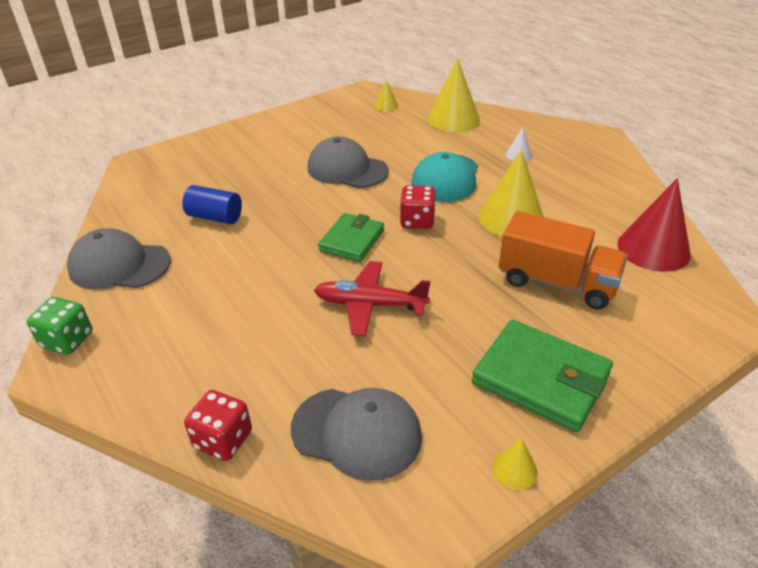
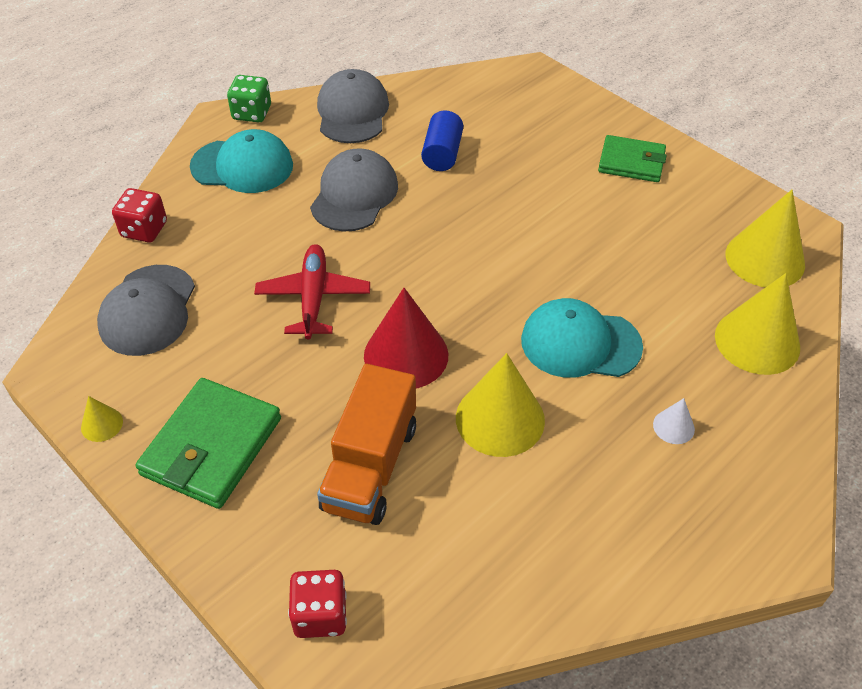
camera: 80 degrees right, 10 degrees up
grey cap [307,137,389,188] -> grey cap moved to [310,148,398,231]
green wallet [318,213,384,262] -> green wallet moved to [598,135,667,182]
yellow cone [375,80,398,111] -> yellow cone [726,190,805,287], size x2.18
red dice [400,185,436,229] -> red dice moved to [288,570,347,638]
red cone [617,178,691,272] -> red cone moved to [364,288,448,388]
none -> turquoise cap [190,129,293,193]

